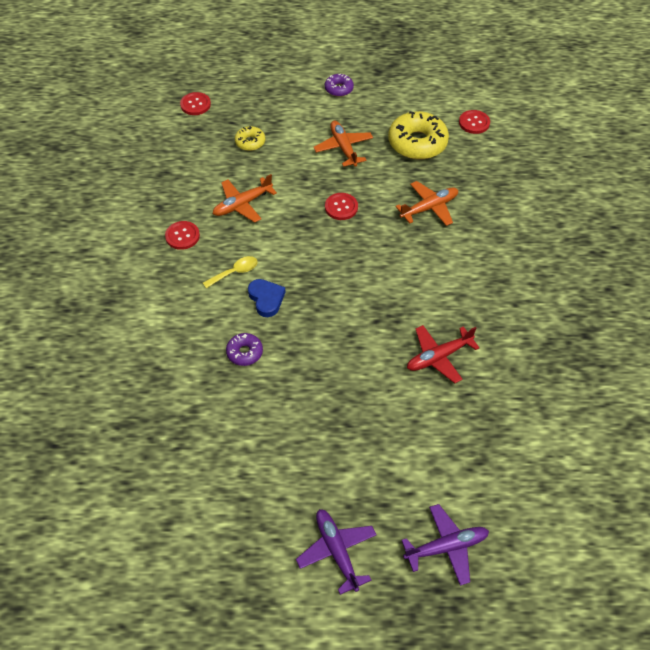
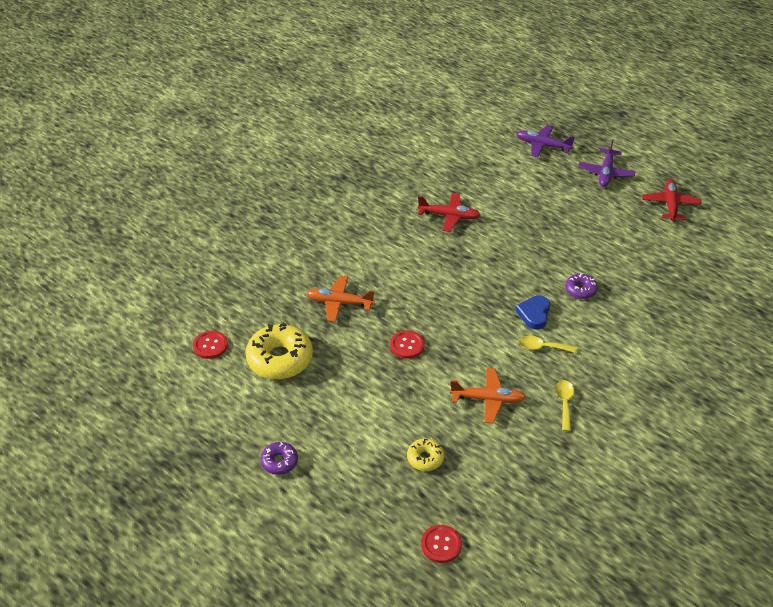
camera: 140 degrees left, 10 degrees down
red button [165,221,200,250] -> yellow spoon [555,380,574,431]
orange plane [313,121,373,167] -> none
none -> red plane [642,179,702,222]

